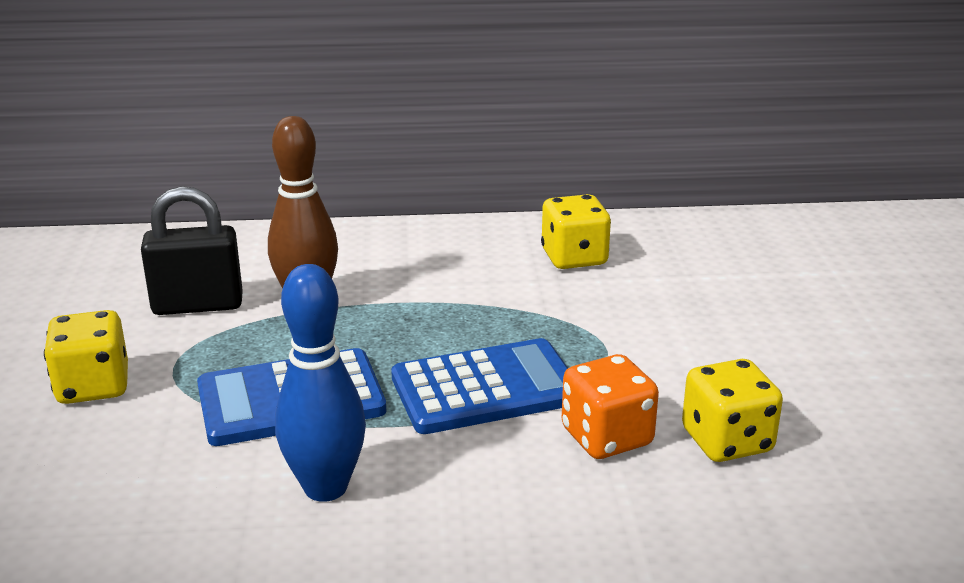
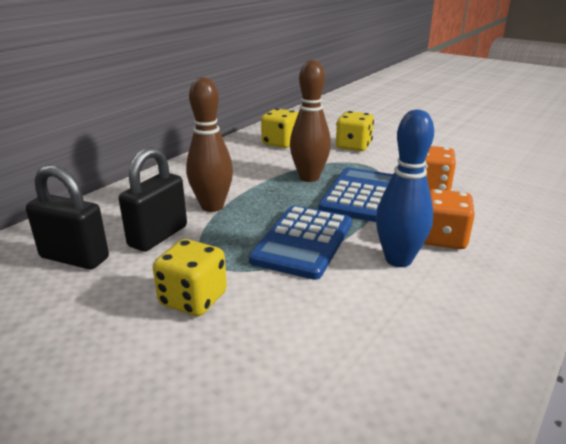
camera: 50 degrees left, 0 degrees up
yellow dice [682,359,783,462] -> yellow dice moved to [336,111,374,151]
none -> black padlock [26,165,109,269]
none -> brown bowling pin [290,60,331,182]
none -> orange dice [424,189,475,249]

